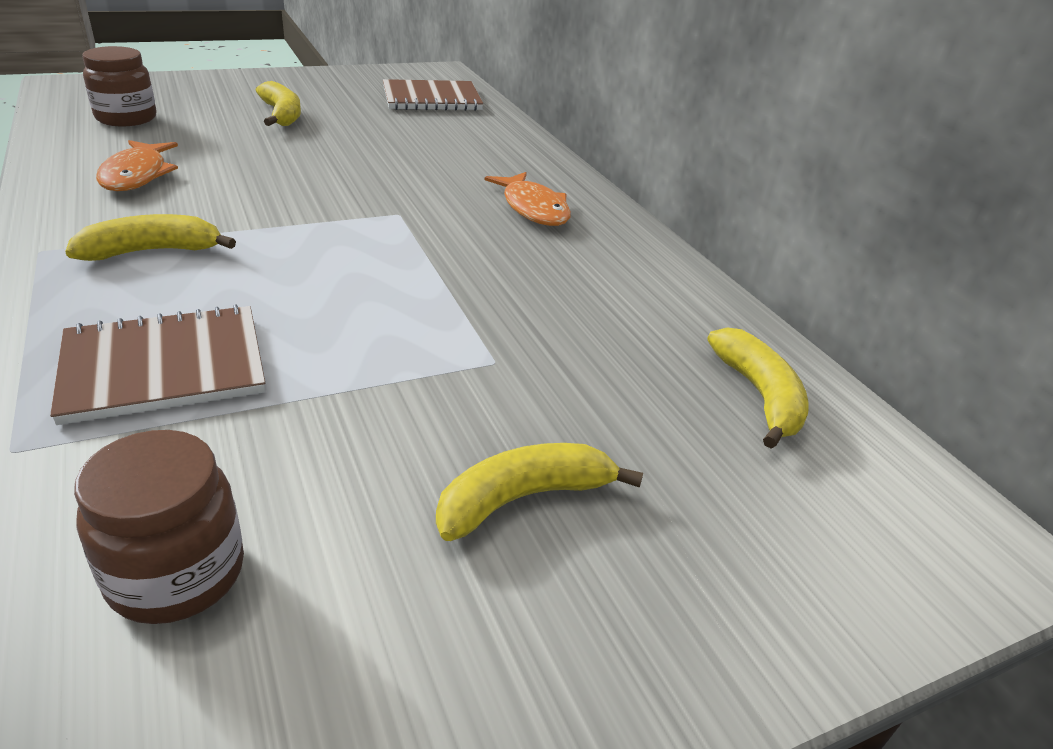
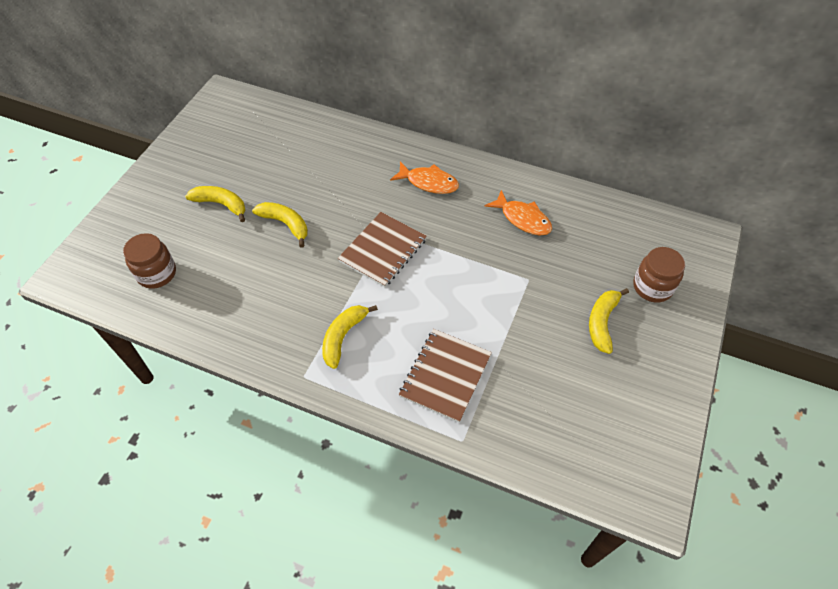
camera: 40 degrees left, 20 degrees up
brown jar [74,430,244,624] -> brown jar moved to [633,247,685,303]
orange fish [96,140,178,191] -> orange fish moved to [484,190,552,235]
brown notebook [383,79,483,111] -> brown notebook moved to [338,212,427,287]
yellow banana [707,328,809,449] -> yellow banana moved to [252,202,308,248]

